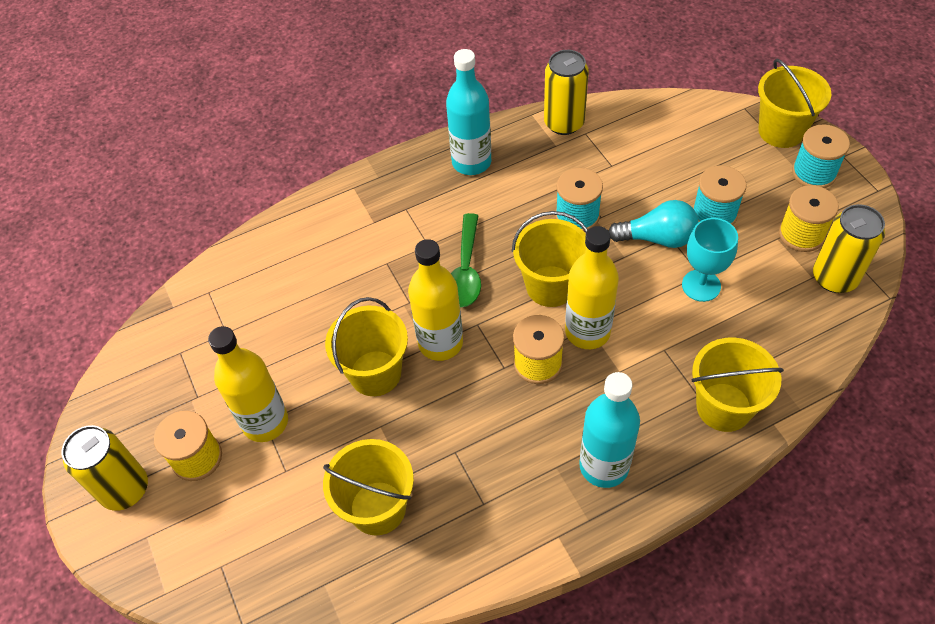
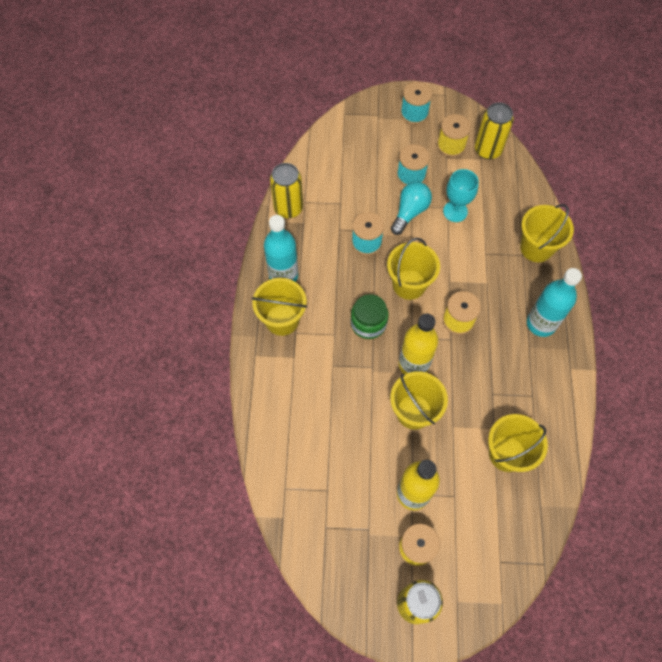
camera: 65 degrees left, 10 degrees up
green spoon [451,213,481,307] -> green jar [351,294,388,339]
yellow bottle [565,226,619,349] -> none
yellow bucket [758,59,832,148] -> yellow bucket moved to [252,278,307,336]

